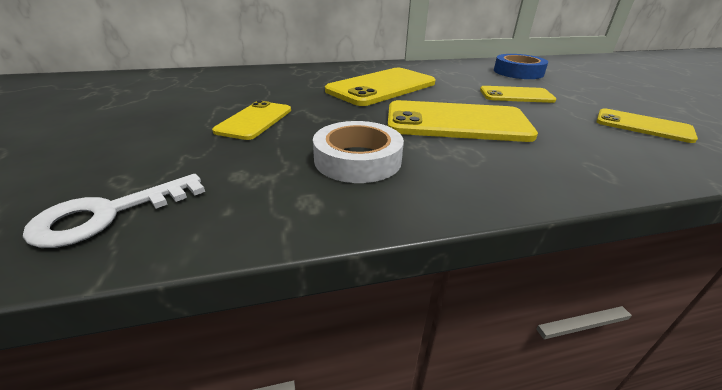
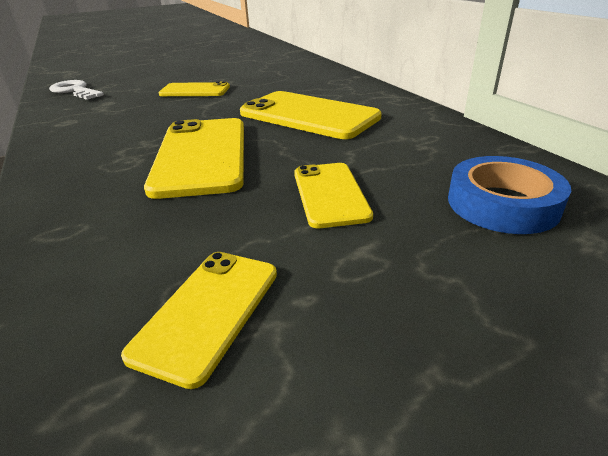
camera: 80 degrees right, 0 degrees up
white tape [313,121,404,183] -> none

